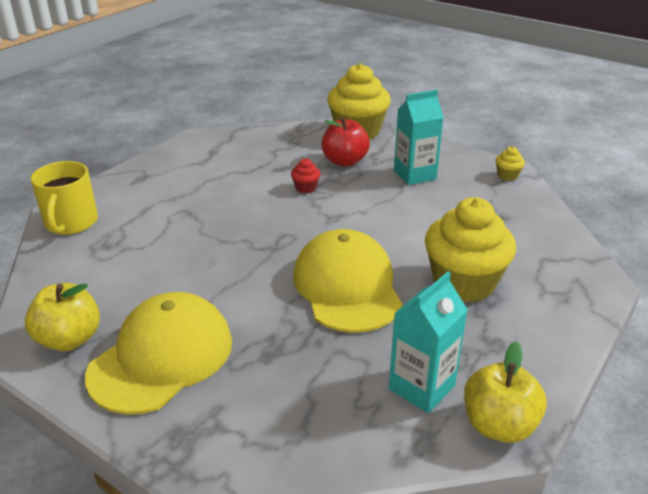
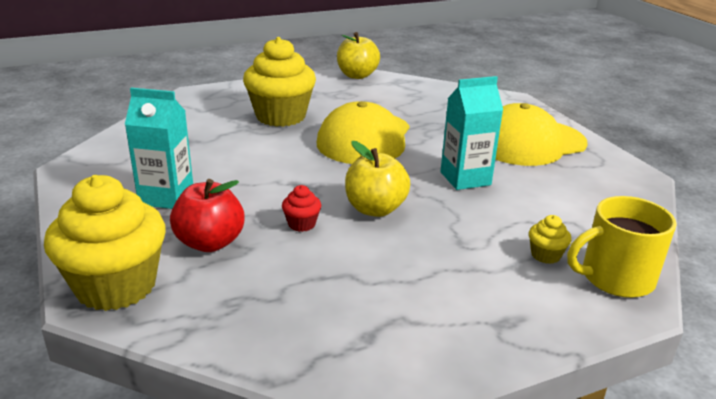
camera: 150 degrees left, 5 degrees down
yellow apple [25,283,100,351] -> yellow apple moved to [345,141,410,217]
yellow mug [31,161,98,235] -> yellow mug turned 135 degrees counterclockwise [567,196,677,298]
turquoise carton [389,272,468,413] -> turquoise carton moved to [440,76,503,190]
yellow cupcake [496,146,525,181] -> yellow cupcake moved to [529,215,571,264]

